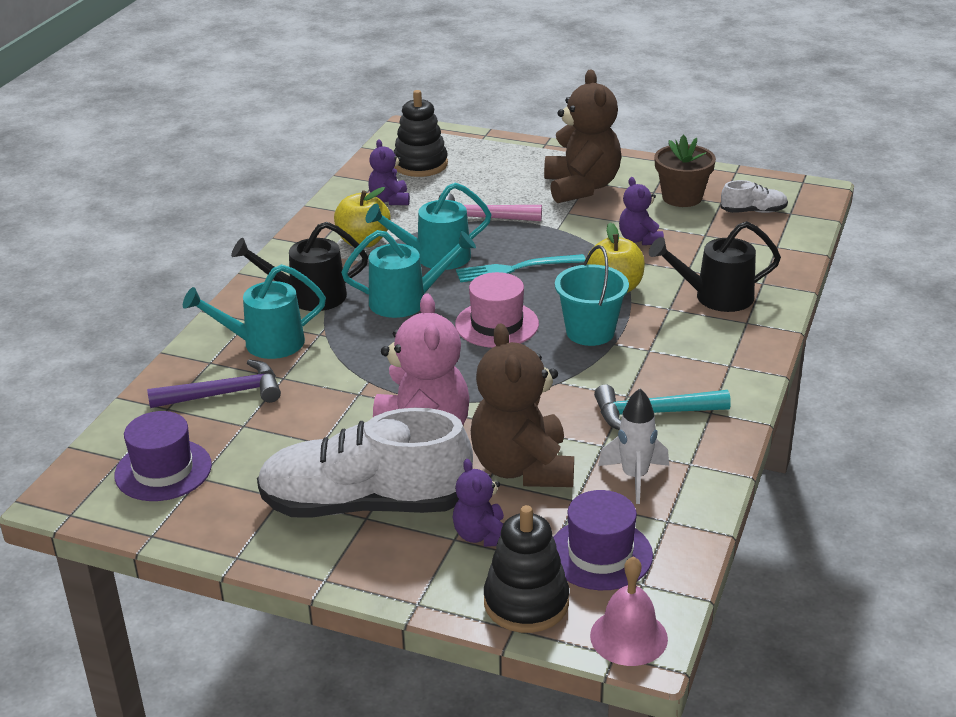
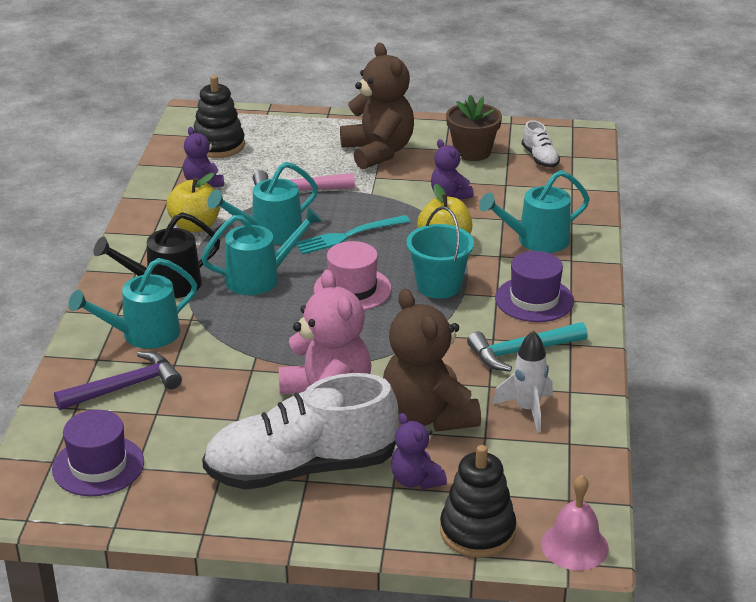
camera: 15 degrees left, 0 degrees up
purple hat [553,490,653,590] -> purple hat moved to [495,251,574,322]
black watering can [649,221,781,312] -> turquoise watering can [479,170,590,253]
white shoe [720,180,788,213] -> white shoe turned 90 degrees clockwise [522,120,560,168]

